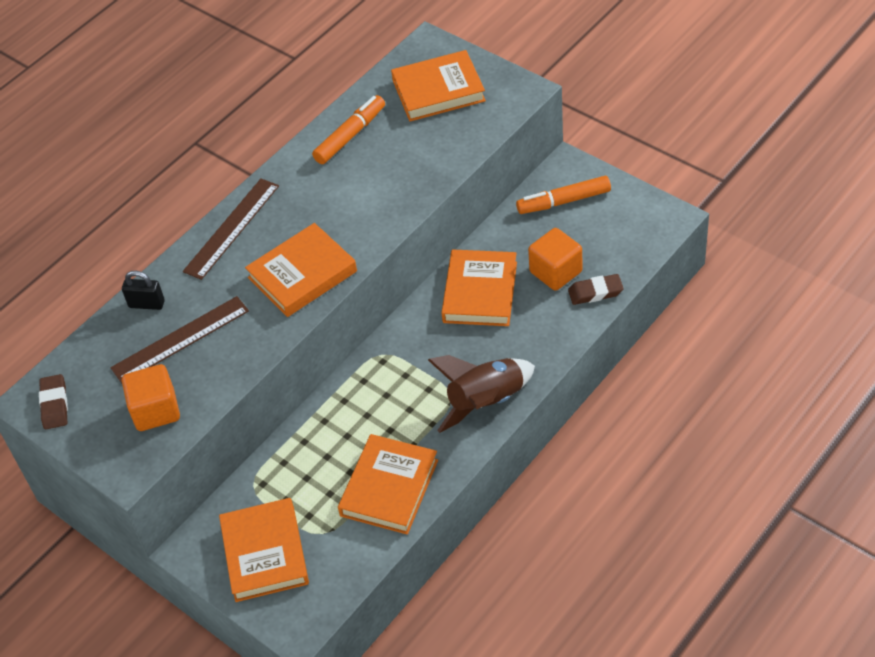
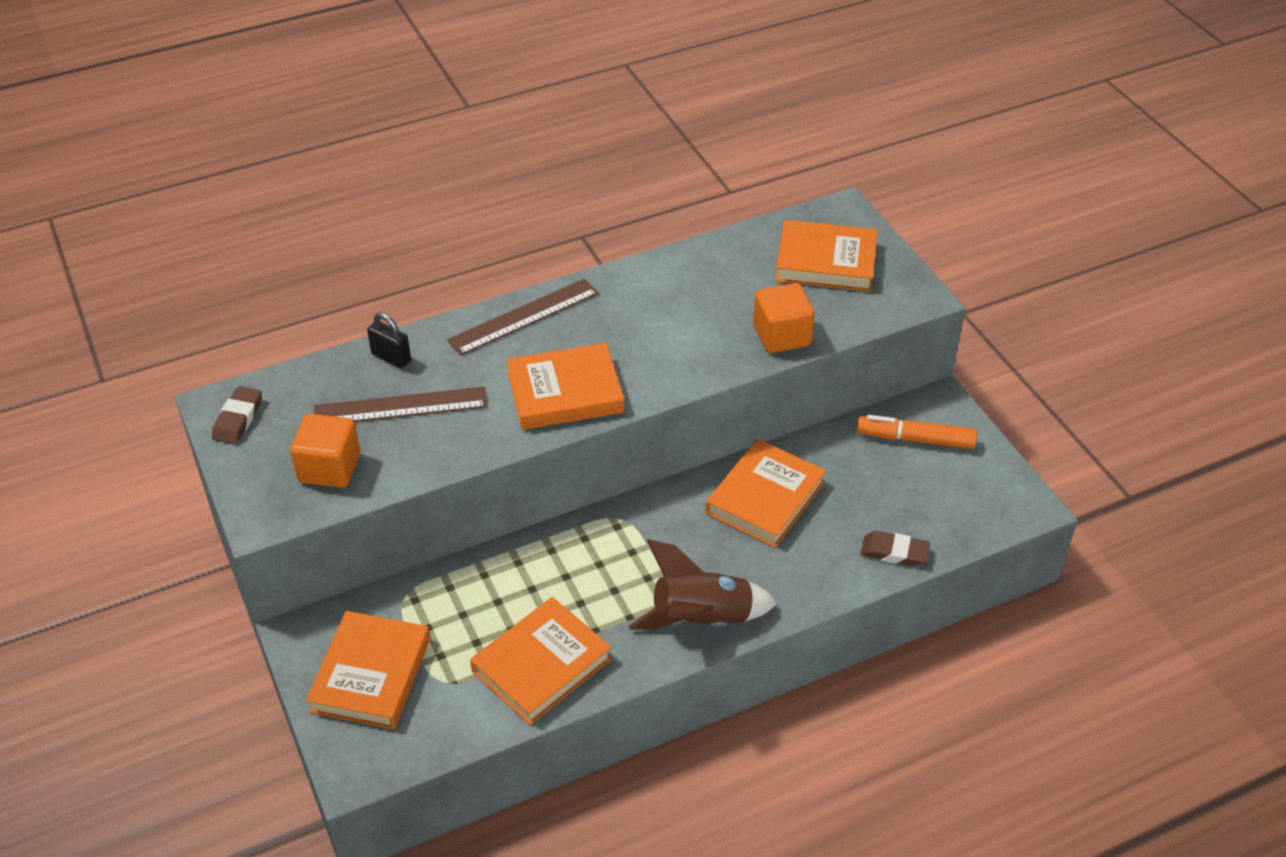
camera: 20 degrees right, 5 degrees down
orange marker [312,95,385,164] -> none
orange cube [528,228,582,291] -> orange cube moved to [753,283,815,353]

